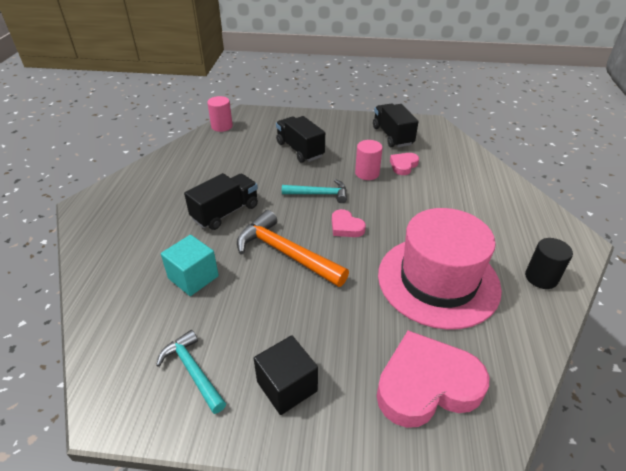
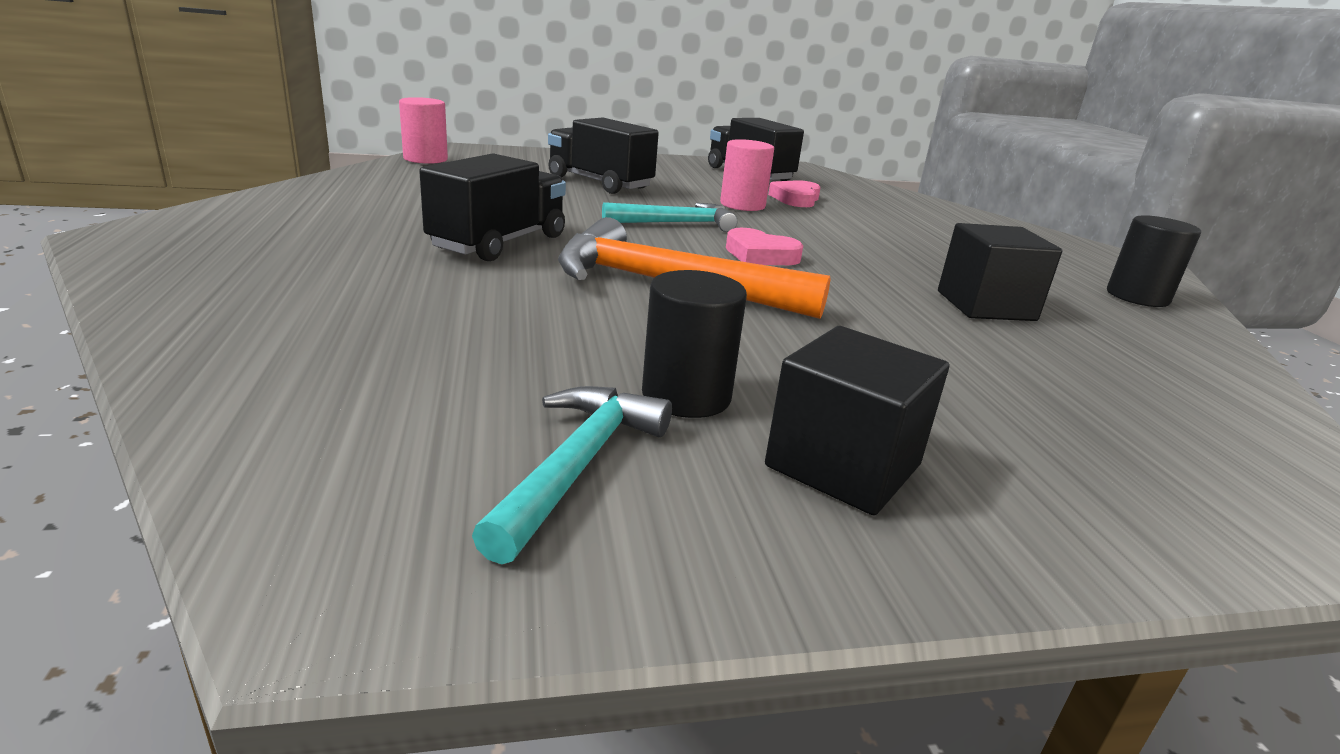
camera: 20 degrees left, 15 degrees down
turquoise hammer [156,330,226,414] -> turquoise hammer turned 75 degrees clockwise [472,386,672,564]
turquoise cube [161,235,219,296] -> none
pink heart [377,330,489,428] -> none
pink hat [378,208,502,330] -> black cube [938,223,1062,321]
none -> black cylinder [642,270,747,418]

